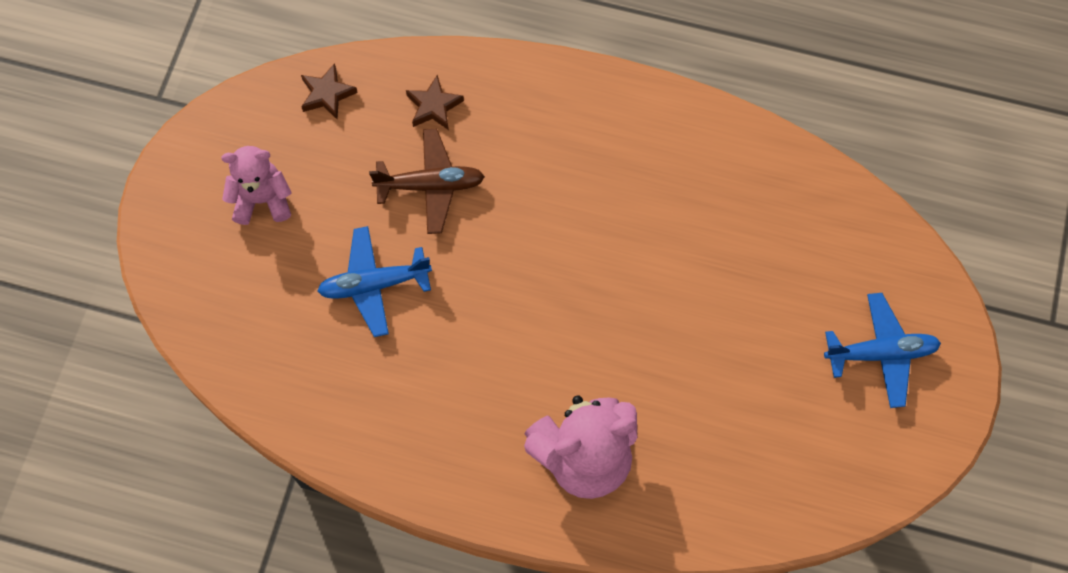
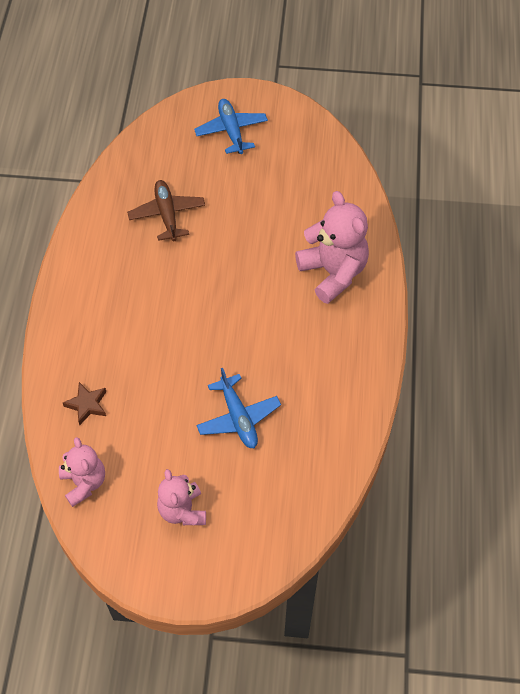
camera: 100 degrees left, 10 degrees down
brown star [301,63,358,119] -> pink teddy bear [59,437,105,507]
brown plane [369,129,485,234] -> brown plane moved to [127,180,205,241]

